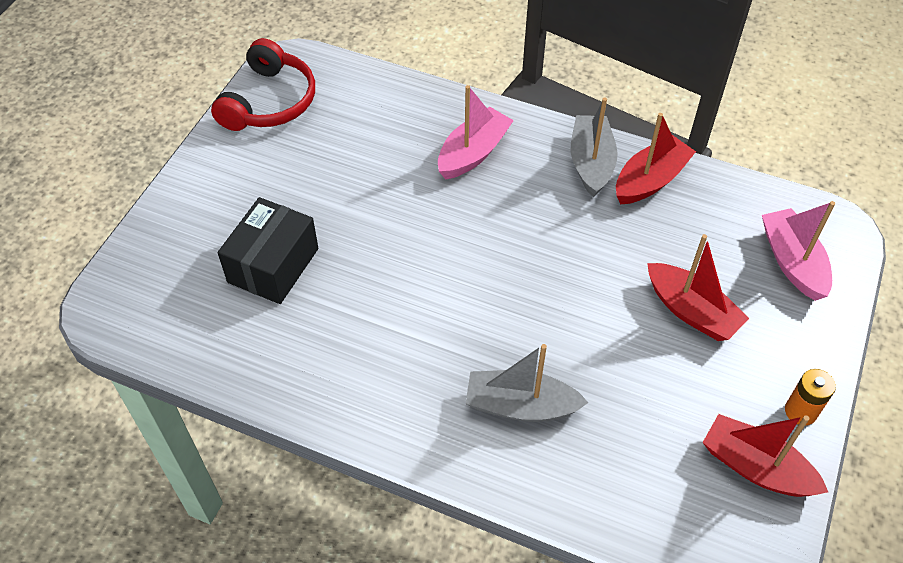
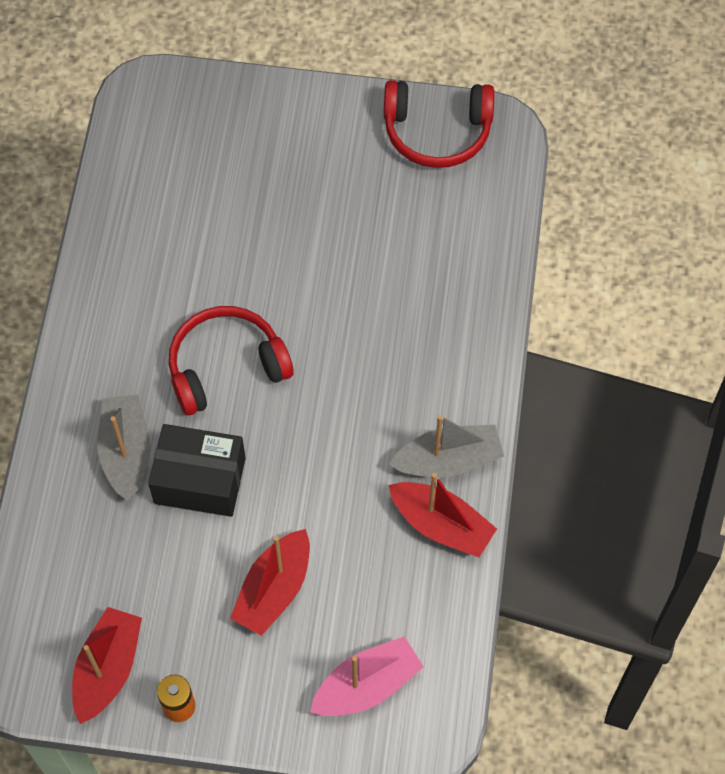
camera: 75 degrees right, 10 degrees up
black box [218,197,318,304] -> black box moved to [148,424,246,517]
pink boat [438,85,514,180] -> none
none -> red headphones [169,306,294,415]

